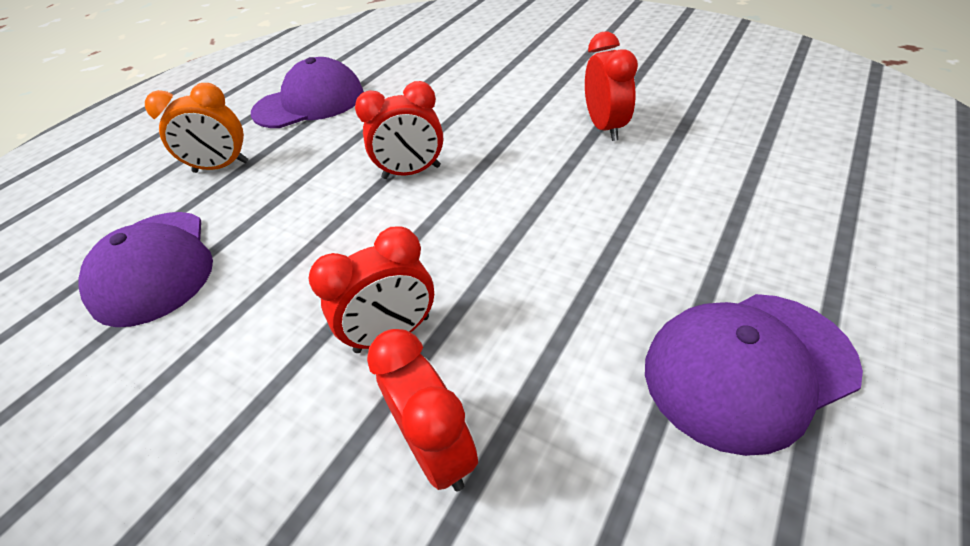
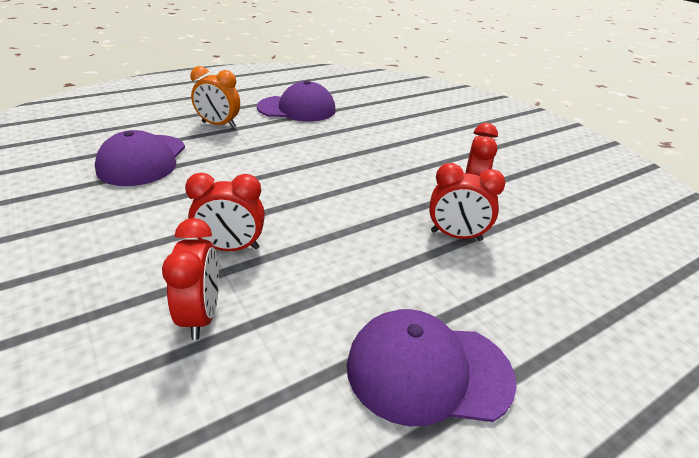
camera: 20 degrees right, 10 degrees down
red clock [355,81,443,179] -> red clock moved to [429,163,505,241]

